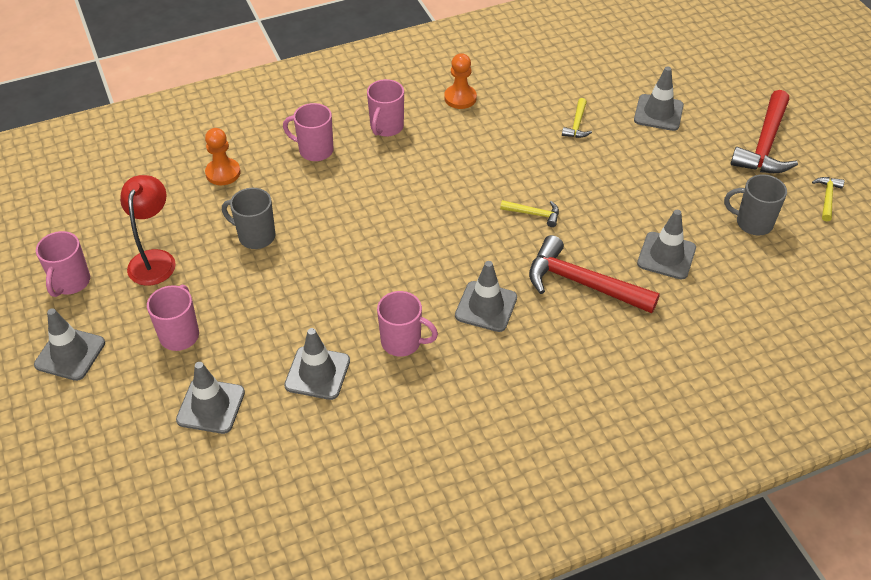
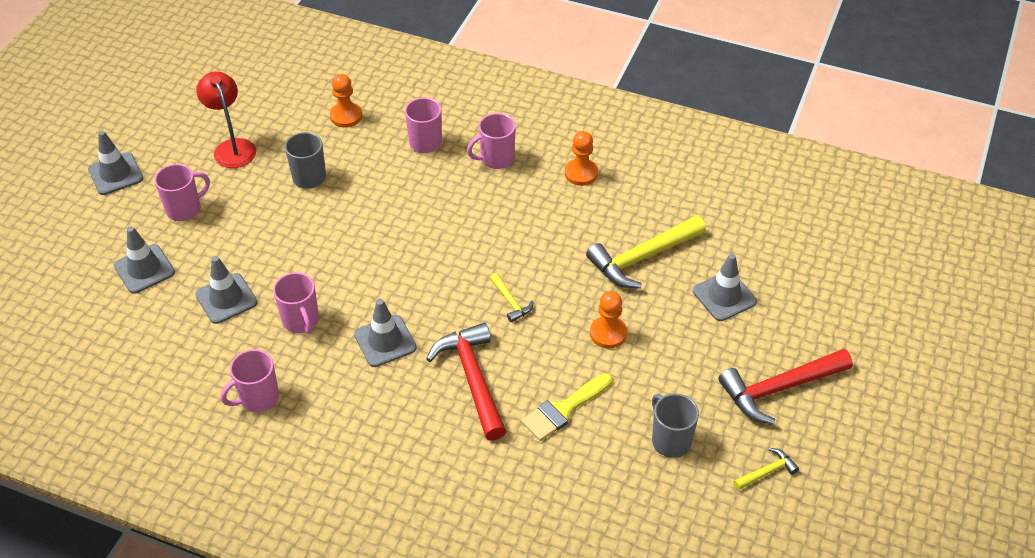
camera: 45 degrees right, 0 degrees up
pink mug [36,231,90,297] -> pink mug moved to [221,349,279,412]
red lamp [120,175,176,286] -> red lamp turned 75 degrees counterclockwise [196,71,256,168]
yellow hammer [562,98,592,138] -> yellow hammer [586,215,706,288], size x2.09
grey traffic cone [637,210,696,280] -> yellow brush [521,373,612,441]
none -> orange pawn [590,291,627,348]

